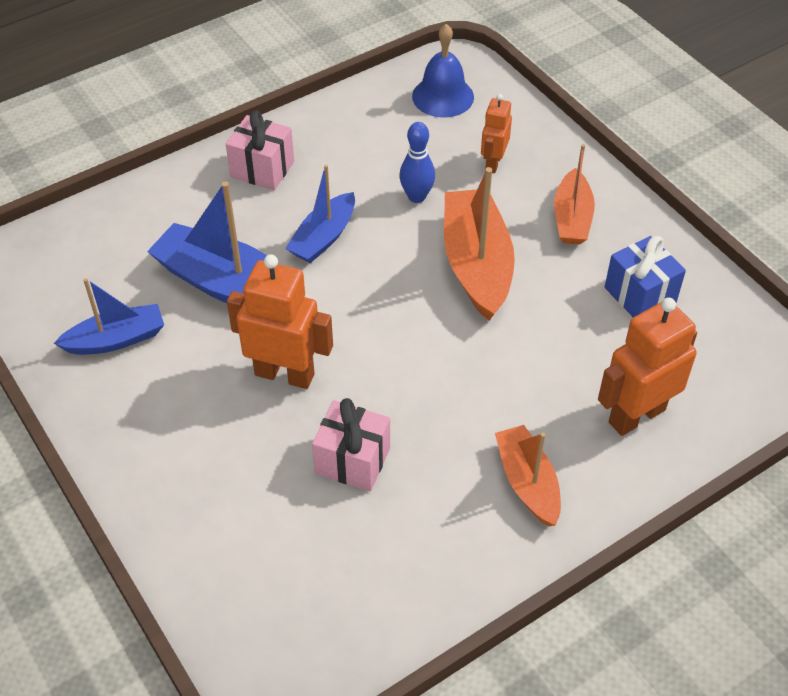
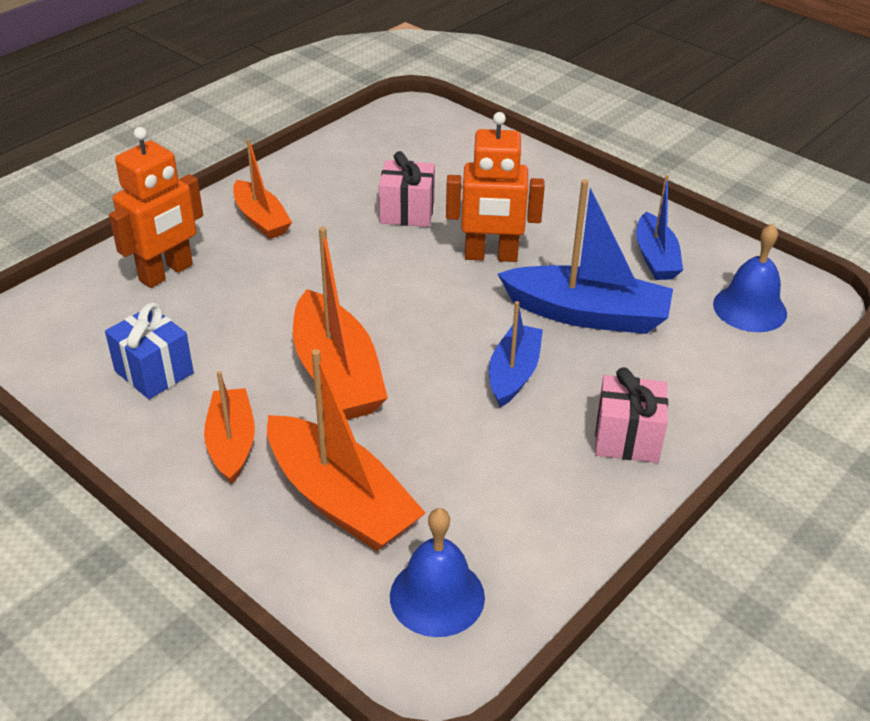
camera: 165 degrees right, 10 degrees down
blue boat [54,278,164,355] -> blue boat turned 60 degrees counterclockwise [636,175,683,280]
blue bowling pin [399,122,435,203] -> none
orange robot [481,94,512,173] -> orange boat [267,349,425,551]
none -> blue bell [713,223,787,332]

